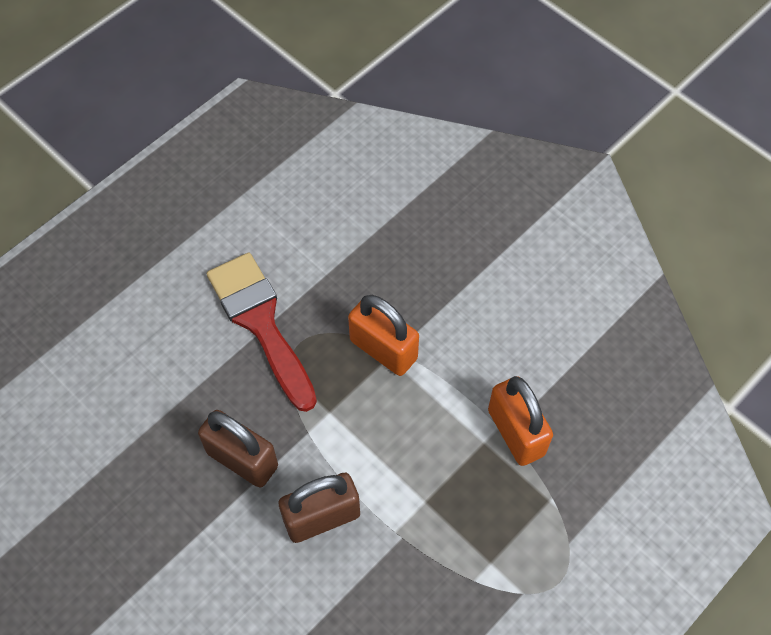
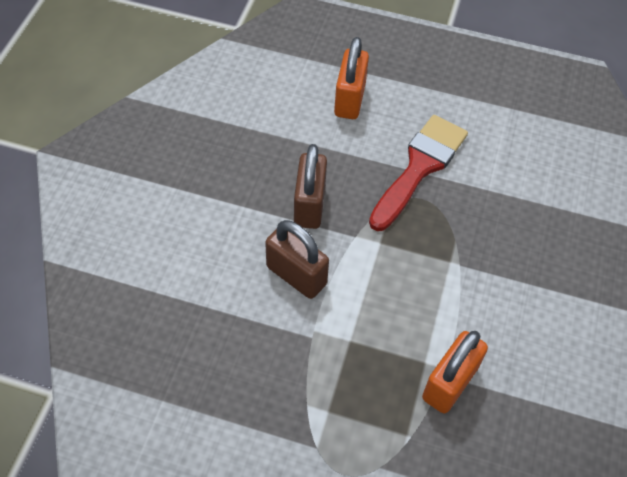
camera: 60 degrees right, 5 degrees down
orange padlock [348,295,419,376] -> orange padlock moved to [334,37,369,119]

